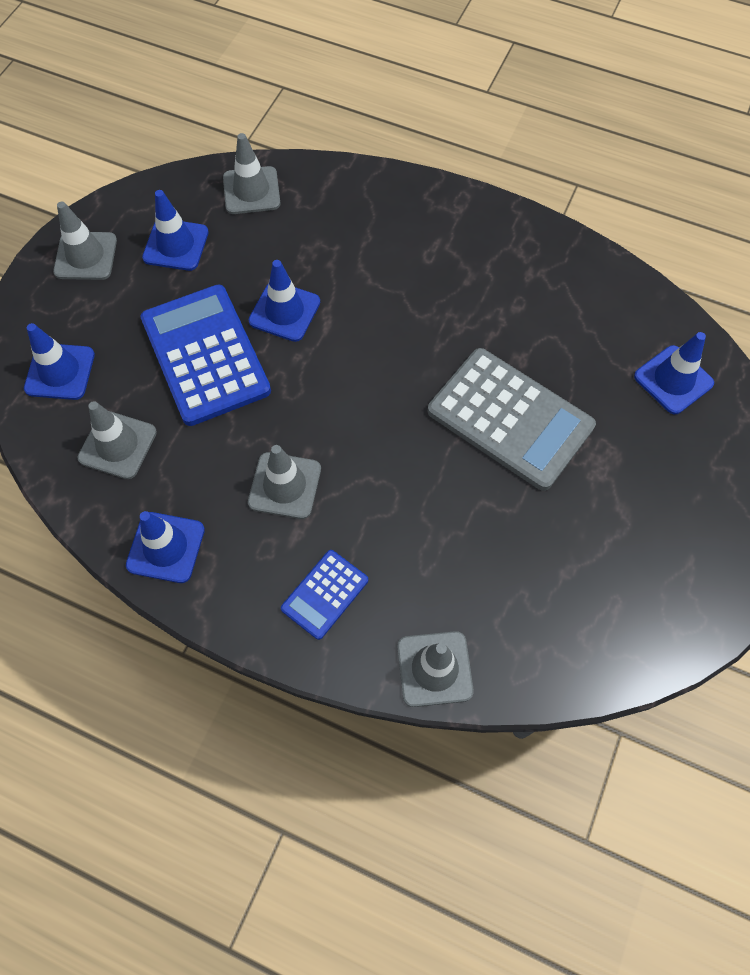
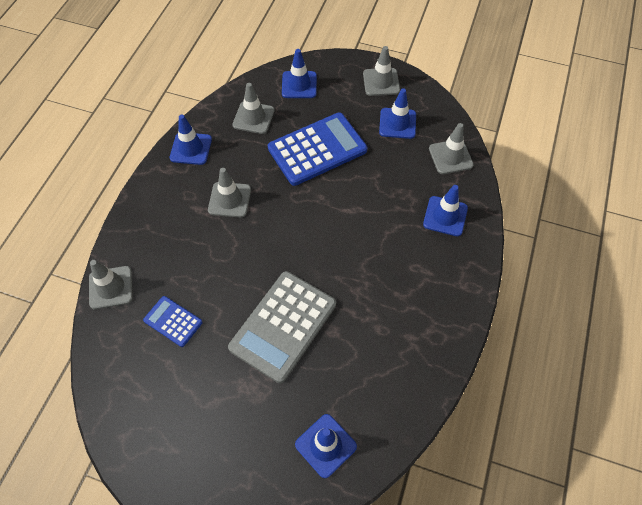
camera: 85 degrees right, 5 degrees down
blue traffic cone [248,260,320,342] -> blue traffic cone moved to [423,185,468,236]
blue calculator [281,550,368,640] -> blue calculator moved to [143,296,203,347]

